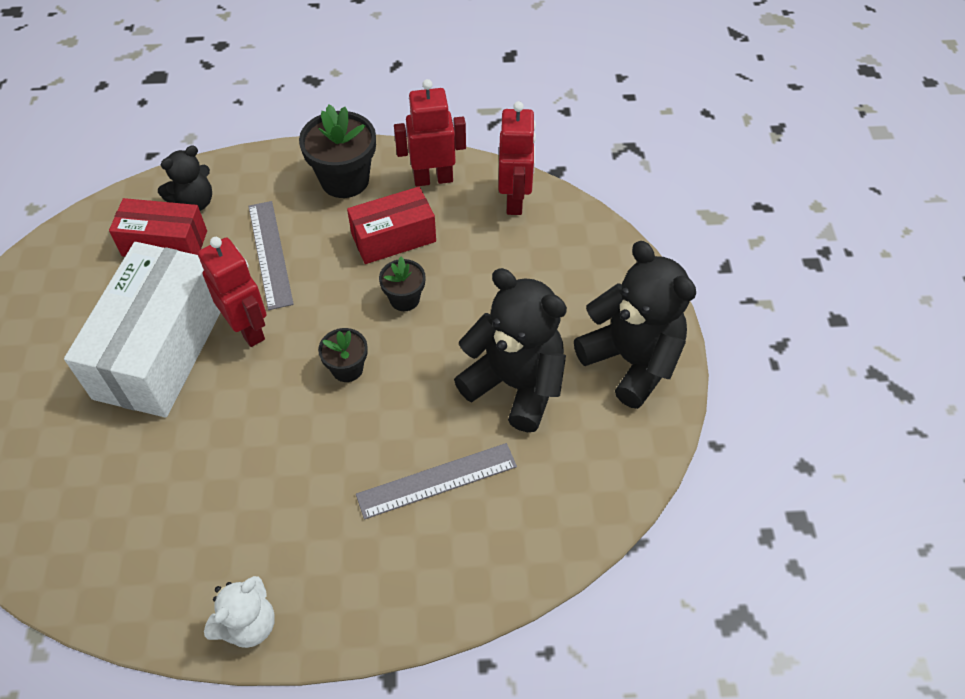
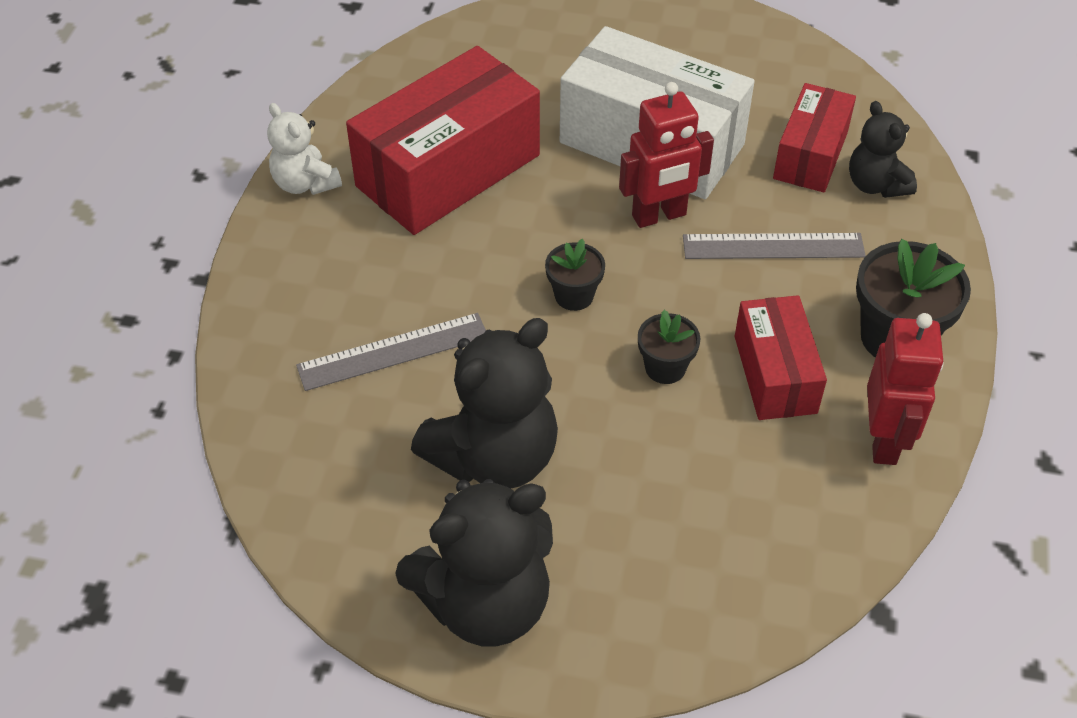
camera: 105 degrees right, 5 degrees down
grey ruler [356,443,517,520] -> grey ruler turned 75 degrees clockwise [296,313,486,391]
red robot [498,101,536,215] -> none
none -> red box [346,46,540,235]

